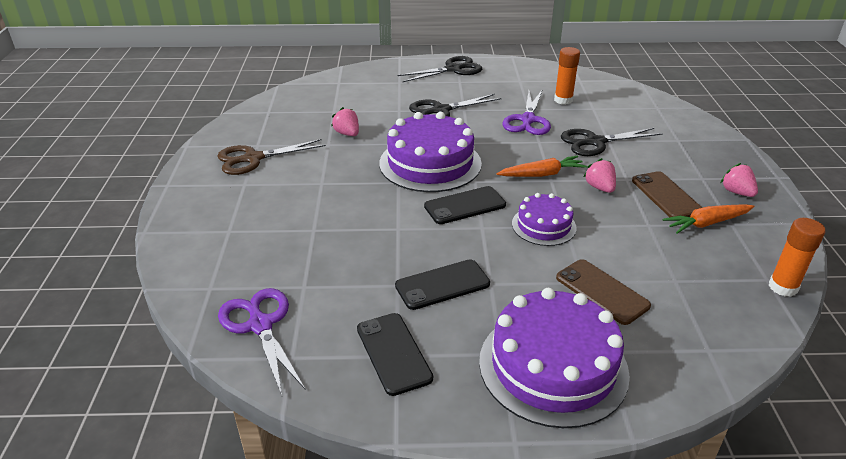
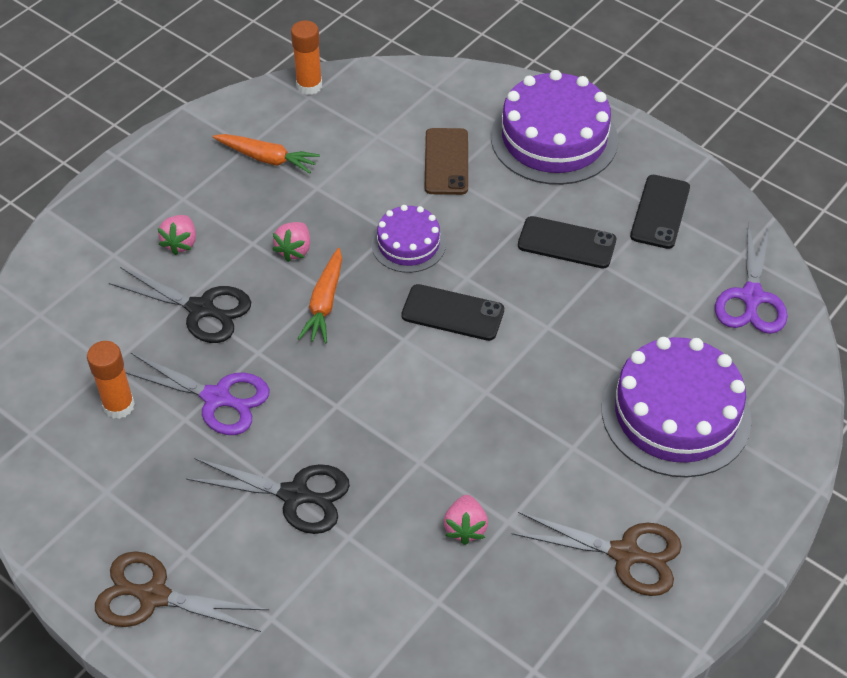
camera: 140 degrees left, 15 degrees up
purple cake [379,112,482,192] -> purple cake moved to [602,337,752,477]
black scissors [397,56,482,82] -> brown scissors [95,551,269,632]
orange carrot [497,156,587,177] -> orange carrot turned 105 degrees counterclockwise [298,248,342,344]
purple scissors [502,90,551,135] -> purple scissors turned 60 degrees clockwise [125,353,270,435]
brown phone [632,171,702,217] -> none
pink strawberry [721,163,758,197] -> pink strawberry moved to [158,215,196,255]

